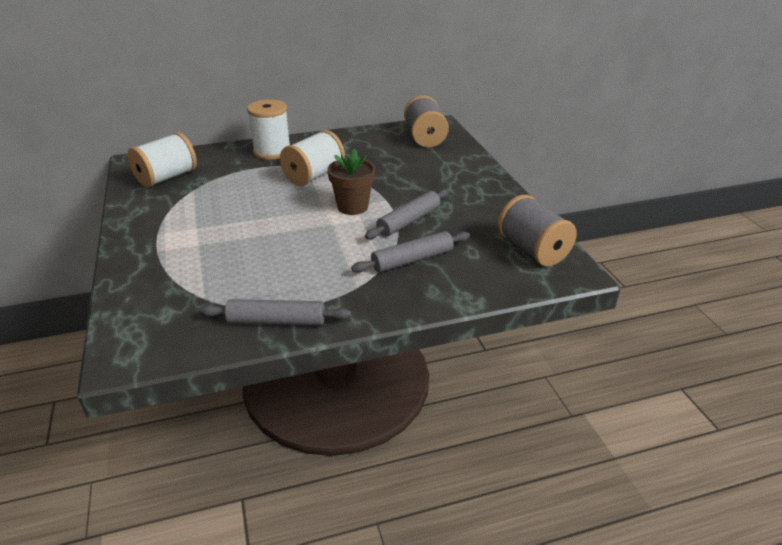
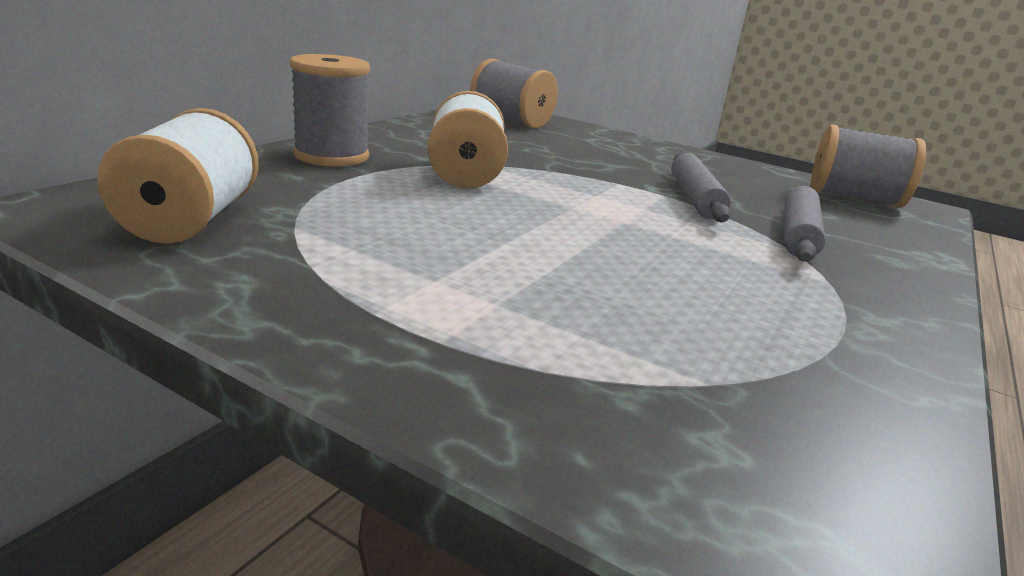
camera: 45 degrees left, 10 degrees down
grey rolling pin [199,299,351,326] -> none
white spool [247,99,290,160] -> grey spool [290,54,370,167]
brown flower pot [328,149,375,215] -> none

